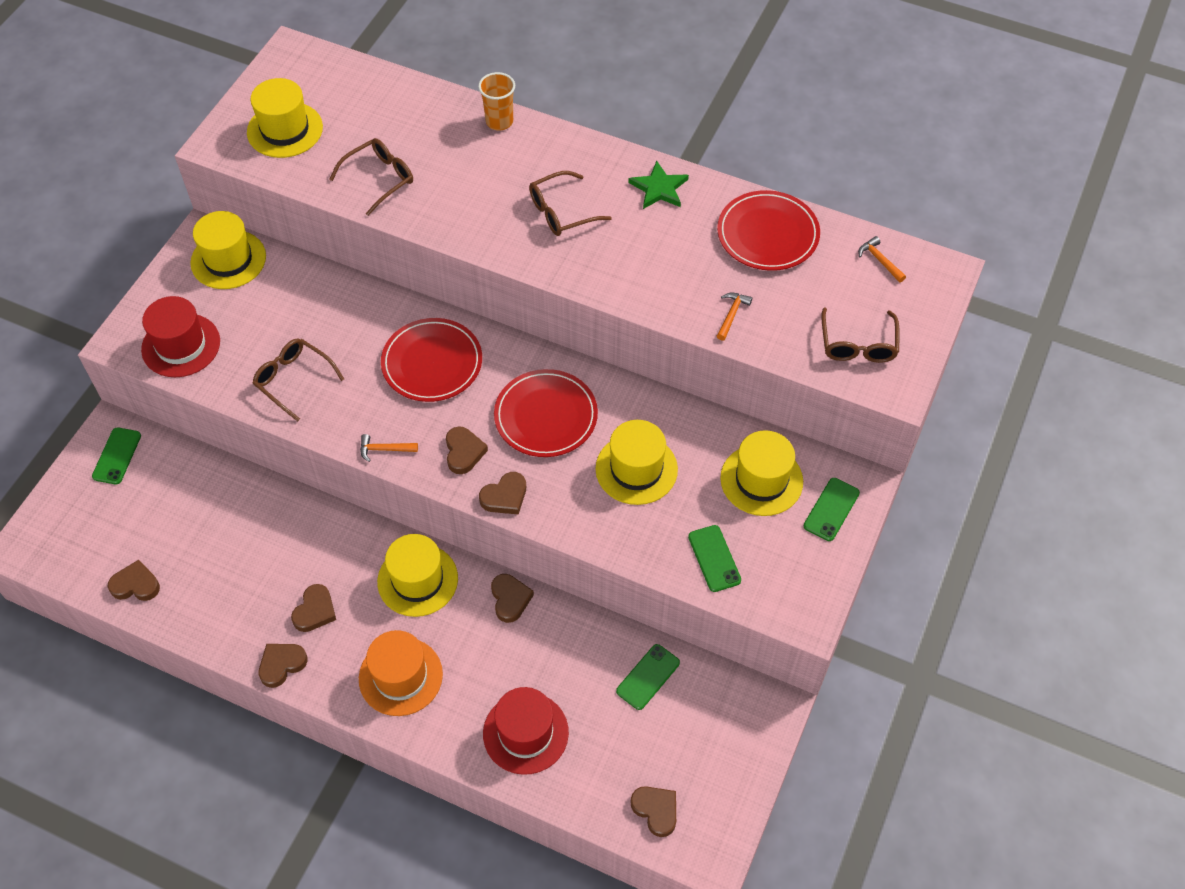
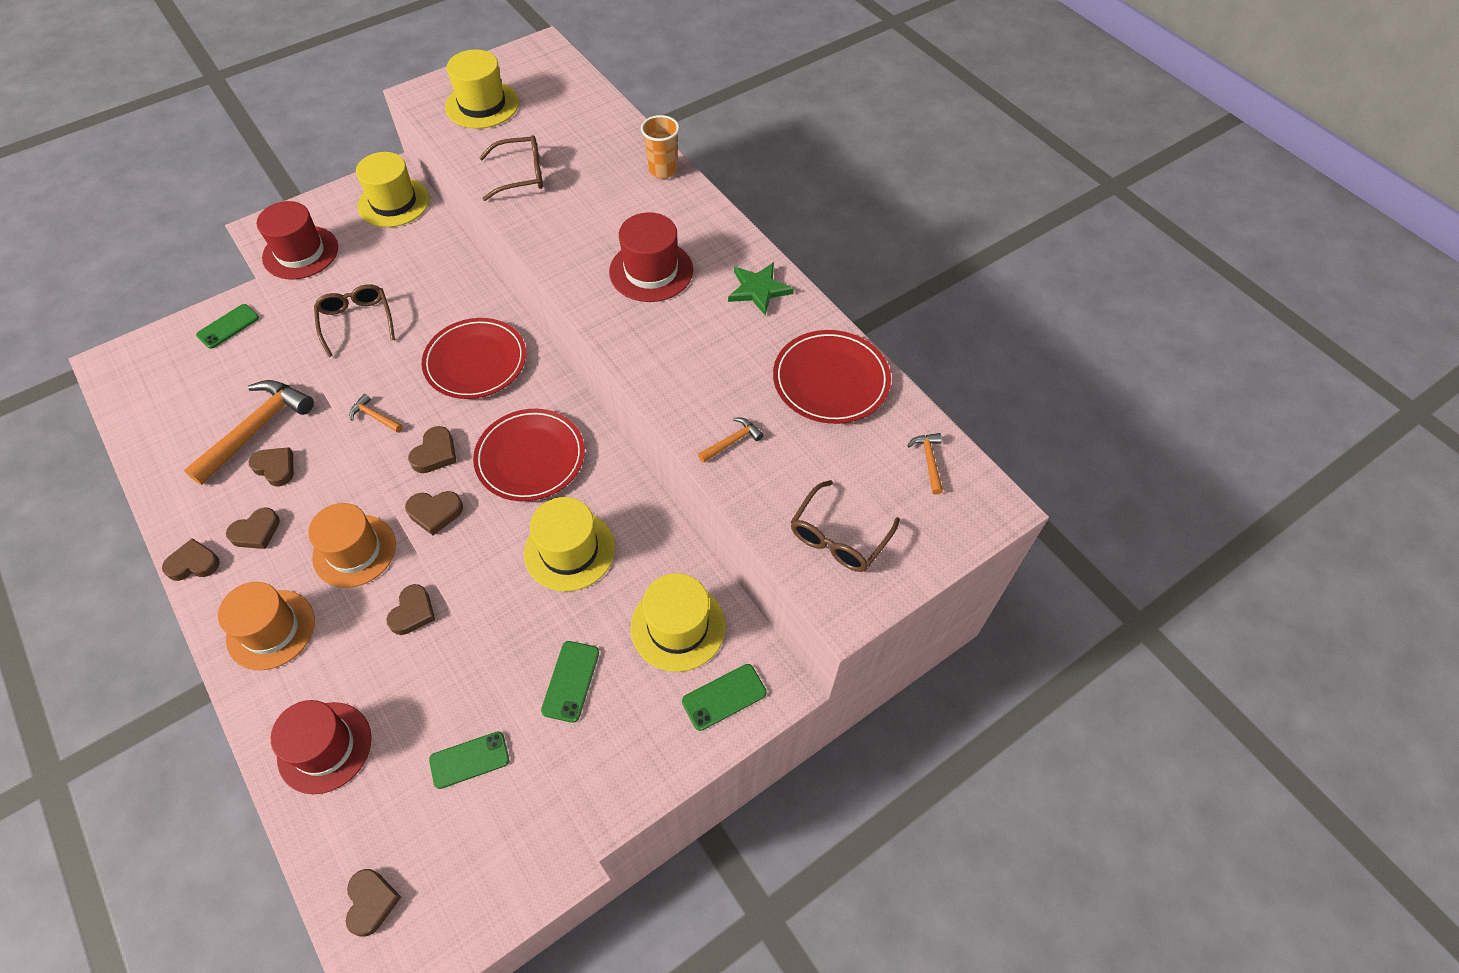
camera: 30 degrees right, 0 degrees up
brown heart [108,560,160,601] -> brown heart moved to [248,447,294,486]
yellow hat [377,534,458,617] -> orange hat [308,503,396,588]
brown glasses [529,171,612,236] -> red hat [609,212,693,302]
none -> orange hammer [184,380,314,485]

